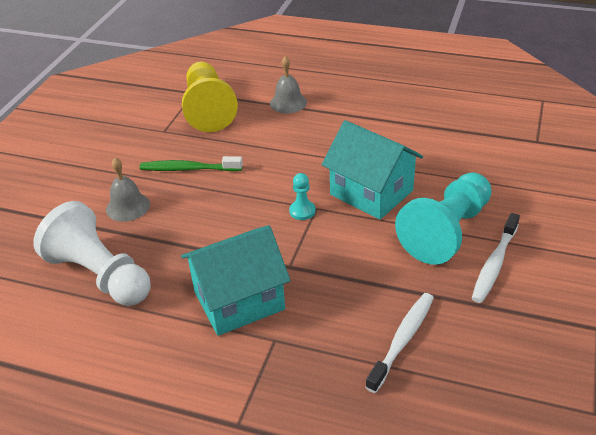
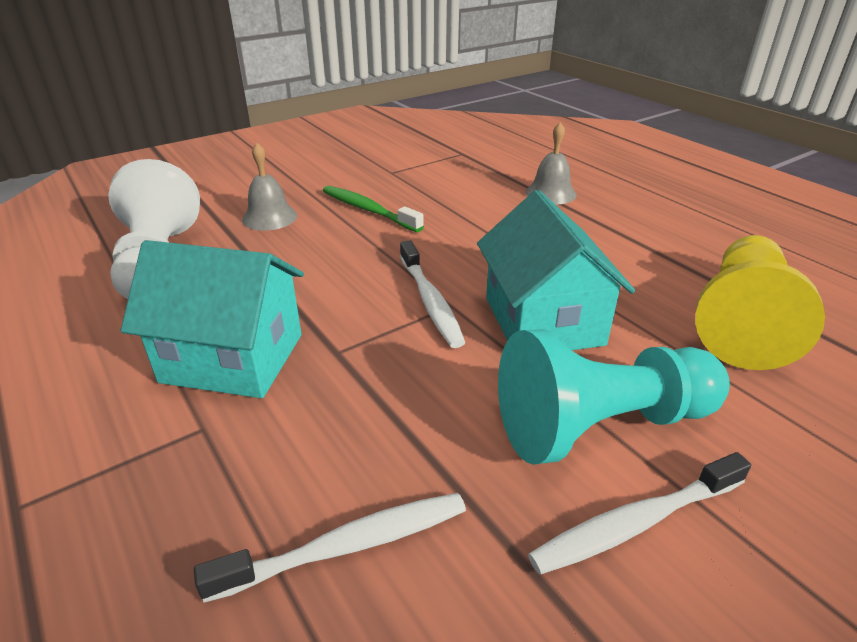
camera: 35 degrees right, 5 degrees down
yellow pawn [182,62,238,132] -> yellow pawn moved to [695,235,825,370]
turquoise pawn [289,173,316,220] -> white toothbrush [400,240,465,348]

